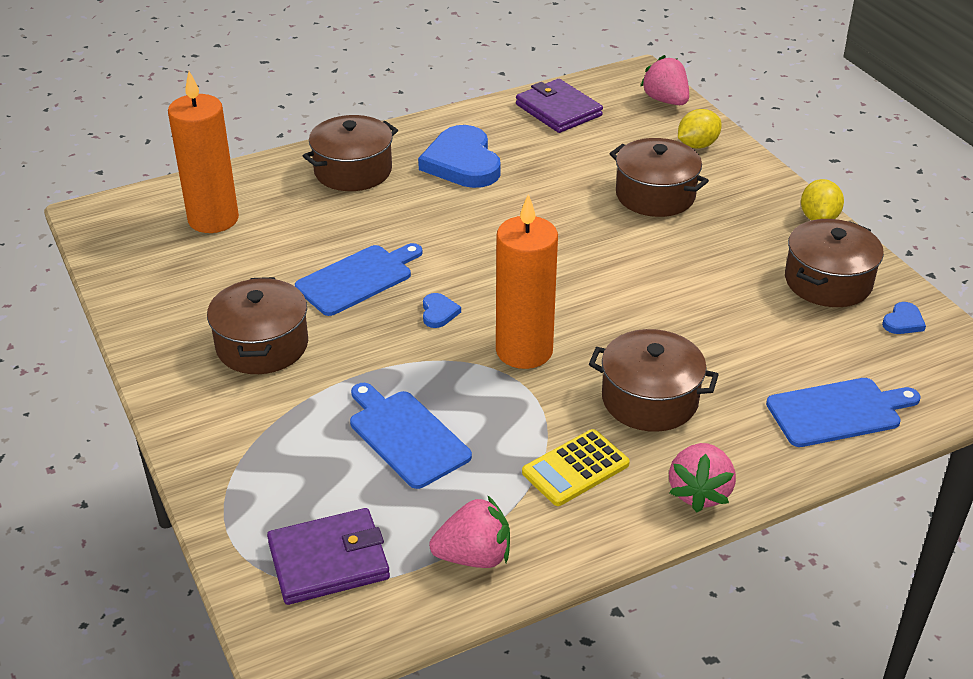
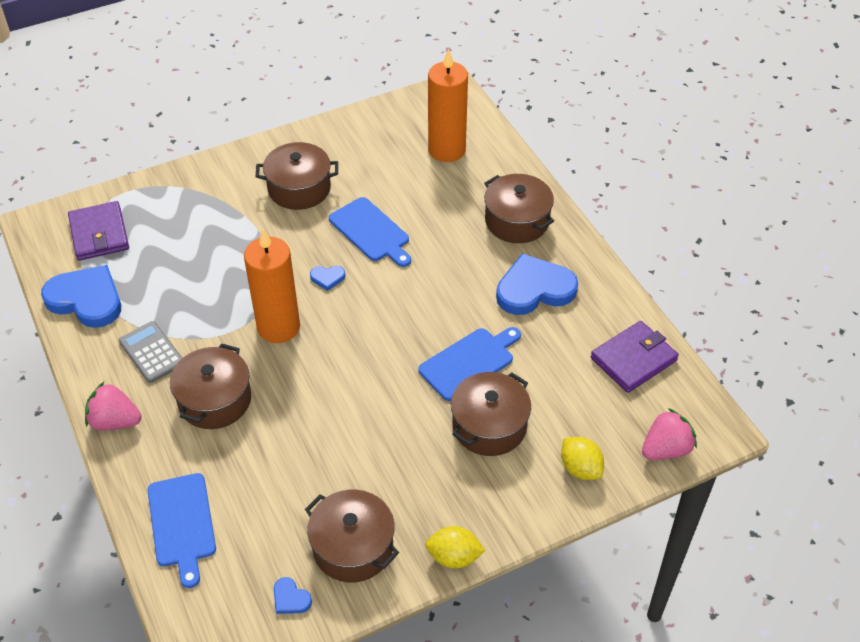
camera: 90 degrees right, 10 degrees up
blue cutting board [350,383,472,489] -> blue cutting board moved to [418,327,521,401]
pink strawberry [429,495,510,568] -> blue heart [41,265,121,328]
yellow calculator [522,429,630,506] -> grey calculator [119,321,182,383]

